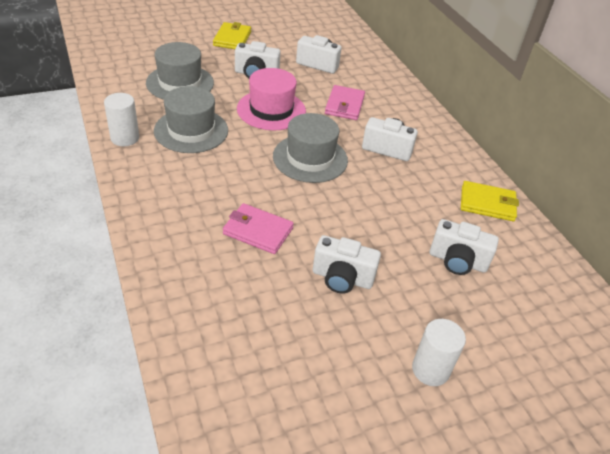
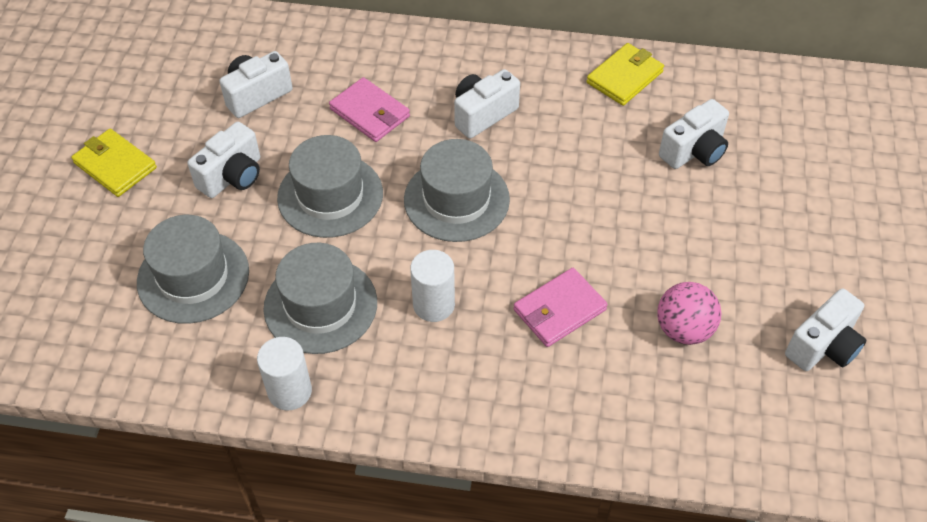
camera: 55 degrees left, 10 degrees up
pink hat [237,68,306,130] -> grey hat [277,135,383,238]
white camera [313,235,381,294] -> white camera moved to [785,288,866,371]
white cylinder [412,319,466,386] -> white cylinder moved to [410,250,455,322]
none -> pink ball [657,282,721,345]

